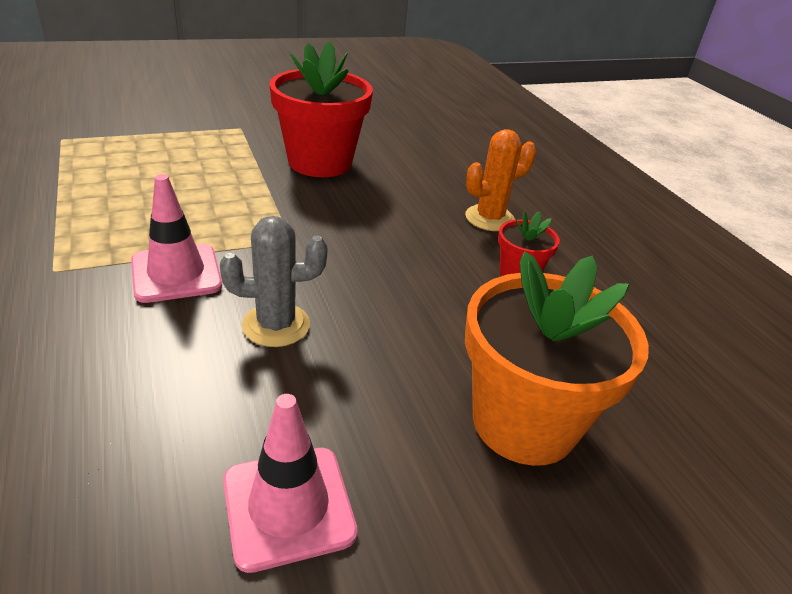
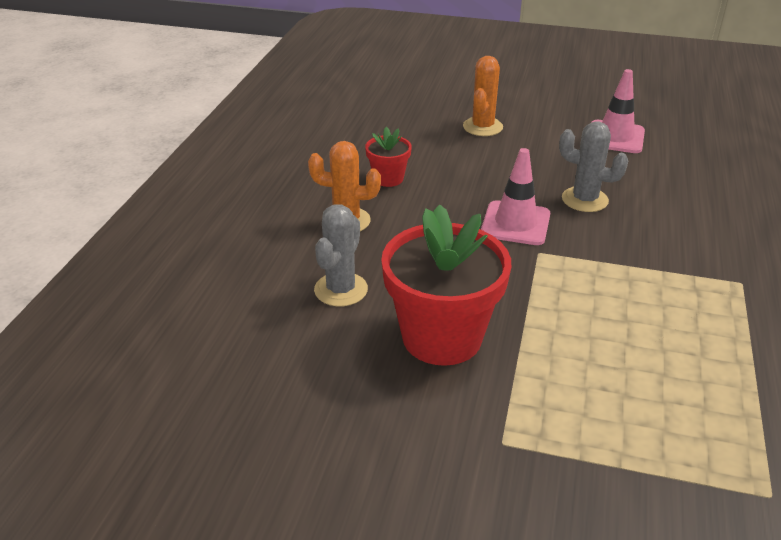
camera: 140 degrees left, 0 degrees up
pink traffic cone [131,174,222,303] -> pink traffic cone moved to [481,148,550,245]
orange flower pot [465,251,649,466] -> orange cactus [463,56,503,136]
none -> grey cactus [314,204,368,306]

